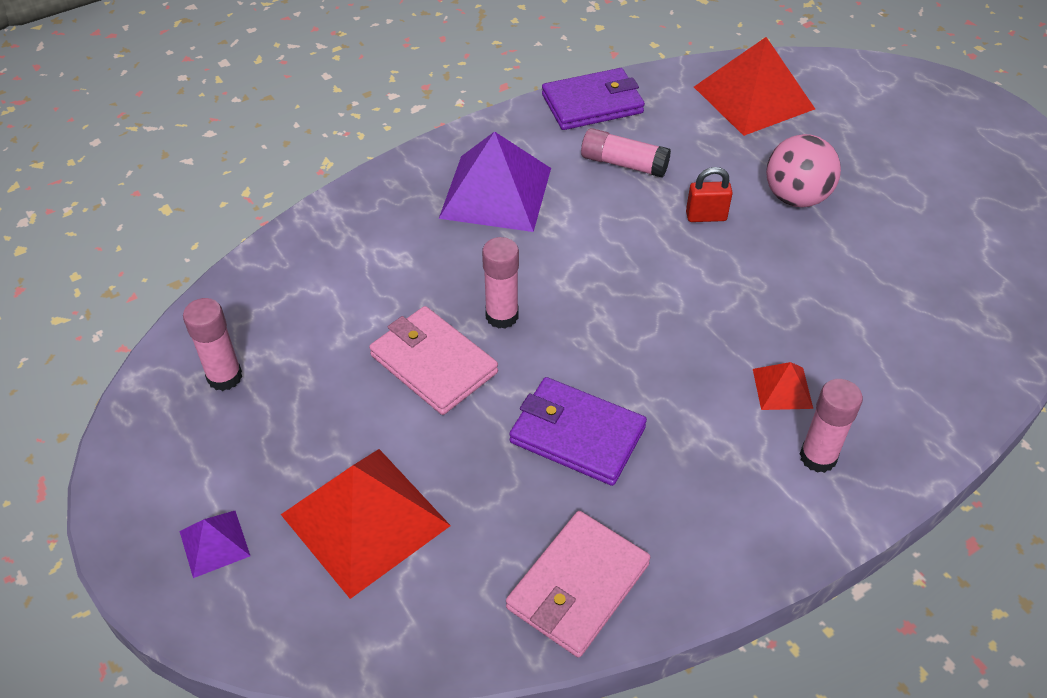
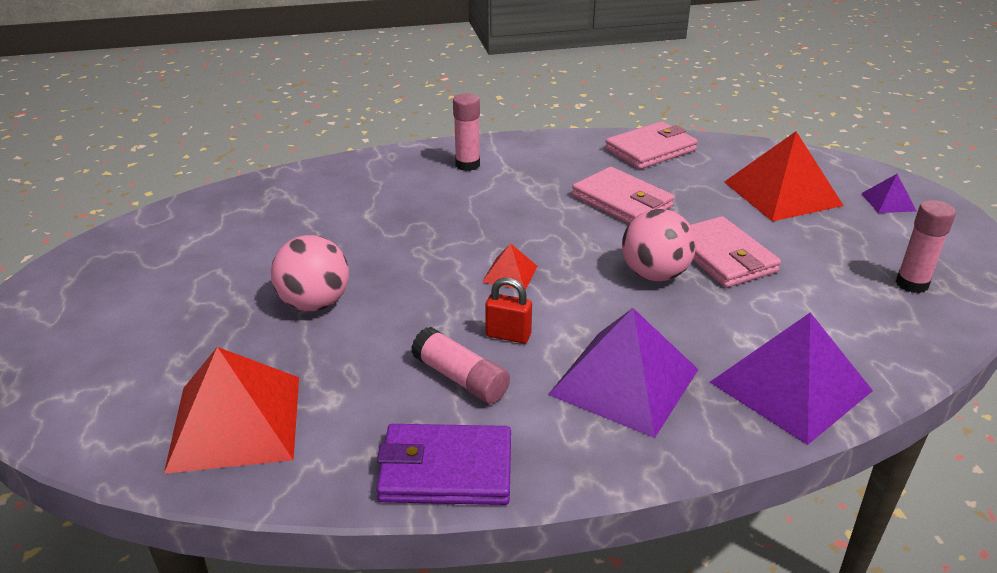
camera: 160 degrees left, 15 degrees down
pink glue stick [482,237,519,329] -> pink ball [622,209,696,281]
purple wallet [509,377,647,486] -> pink wallet [572,167,674,224]
red padlock [686,167,733,222] -> red padlock moved to [485,278,532,344]
red pyramid [753,362,813,410] -> red pyramid moved to [482,243,538,290]
none -> purple pyramid [710,312,873,445]

